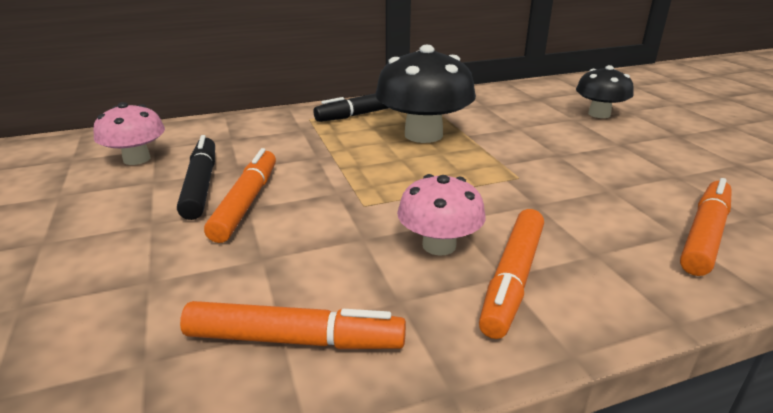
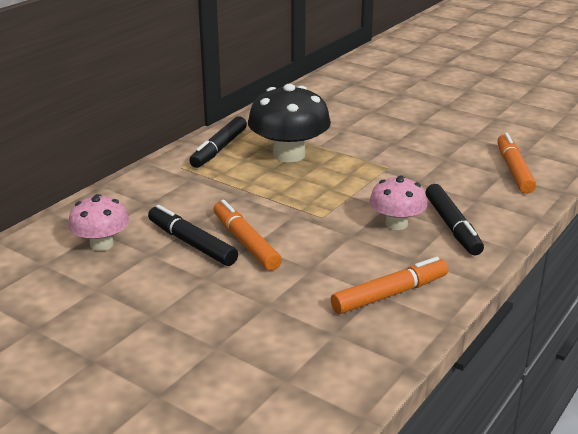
camera: 35 degrees left, 0 degrees up
orange marker [479,209,544,339] -> black marker [425,184,484,255]
black mushroom [576,65,634,118] -> none

